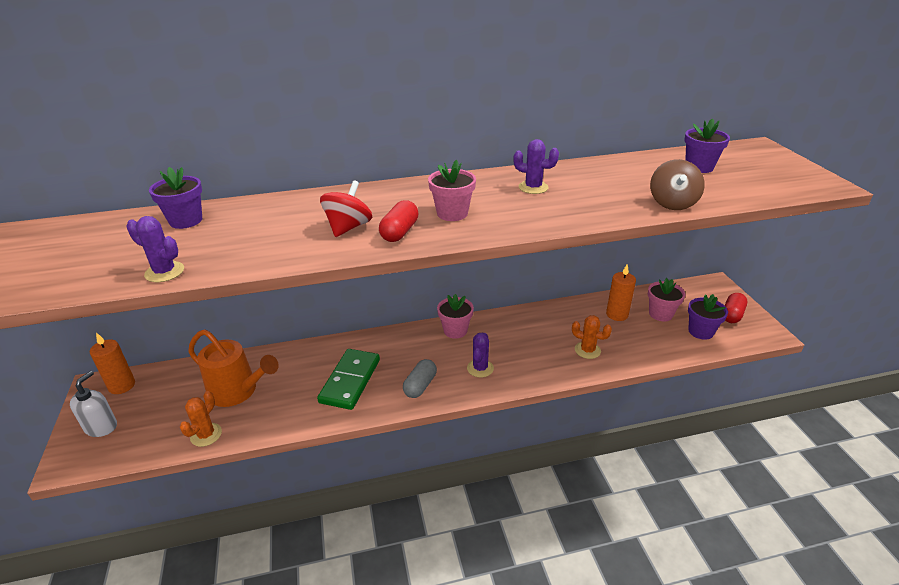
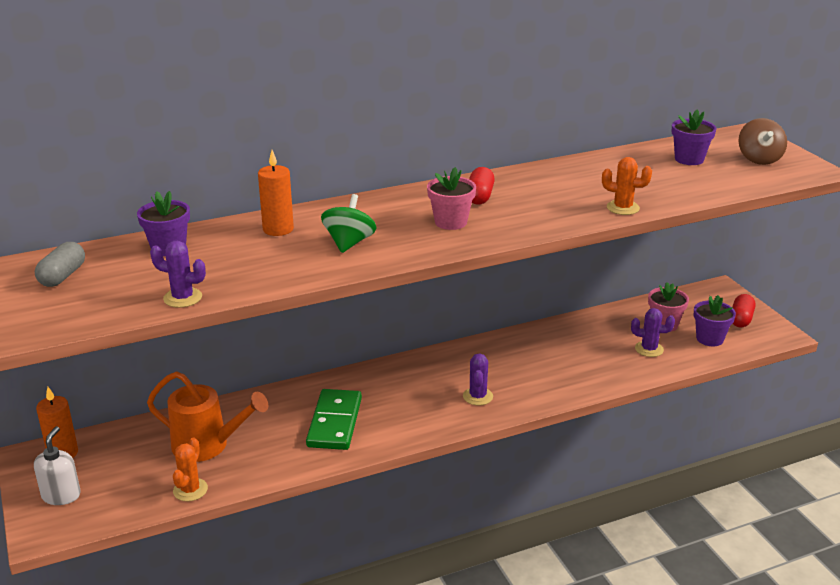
camera: 10 degrees left, 5 degrees down
red spinning top [320,180,372,237] -> green spinning top [321,194,377,253]
red capsule [379,200,419,242] -> red capsule moved to [469,167,495,205]
grey capsule [403,359,437,398] -> grey capsule moved to [35,242,85,287]
pink flower pot [437,294,474,339] -> none
purple cactus [513,139,559,194] -> purple cactus moved to [631,308,675,357]
orange cactus [572,315,612,359] -> orange cactus moved to [602,157,652,215]
orange candle [606,264,636,321] -> orange candle moved to [258,150,294,236]
brown spinning top [650,159,705,210] -> brown spinning top moved to [738,118,787,165]

